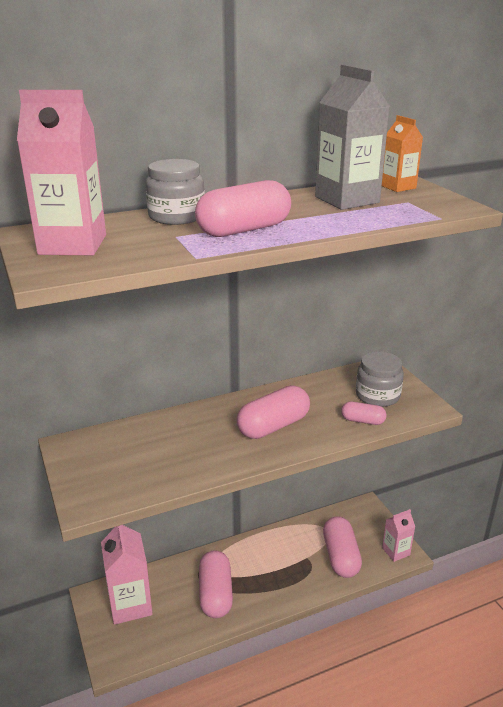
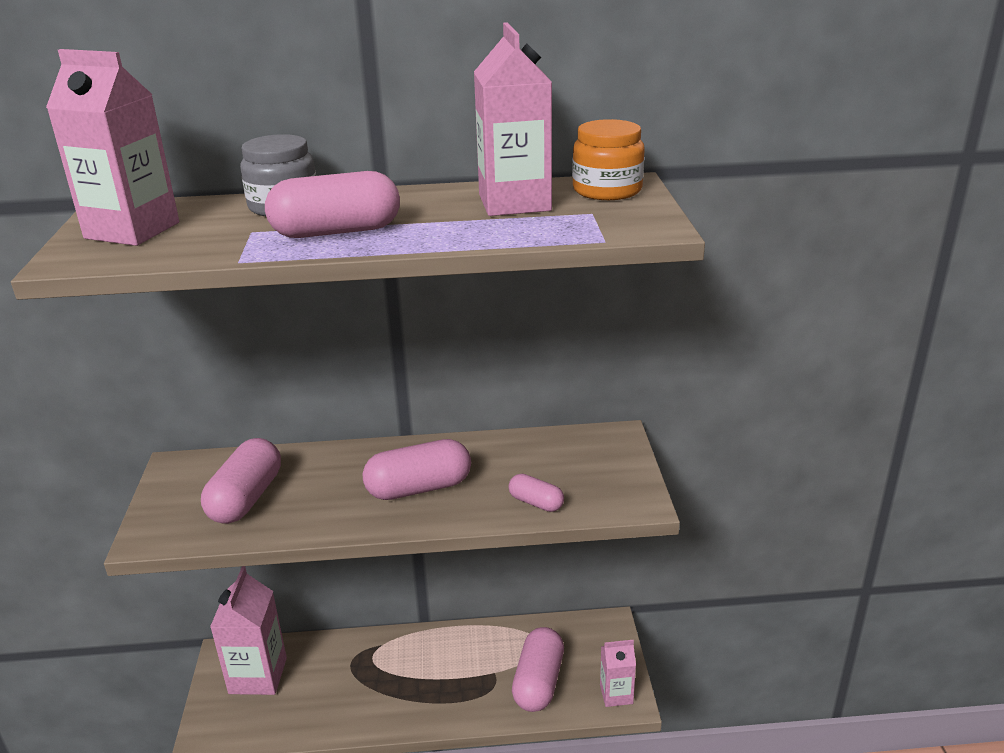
camera: 20 degrees right, 0 degrees up
pink capsule [199,550,233,618] -> pink capsule moved to [201,438,281,524]
grey carton [315,64,390,210] -> pink carton [474,22,552,216]
grey jar [356,351,404,407] -> none
orange carton [382,115,423,192] -> orange jar [572,119,645,200]

